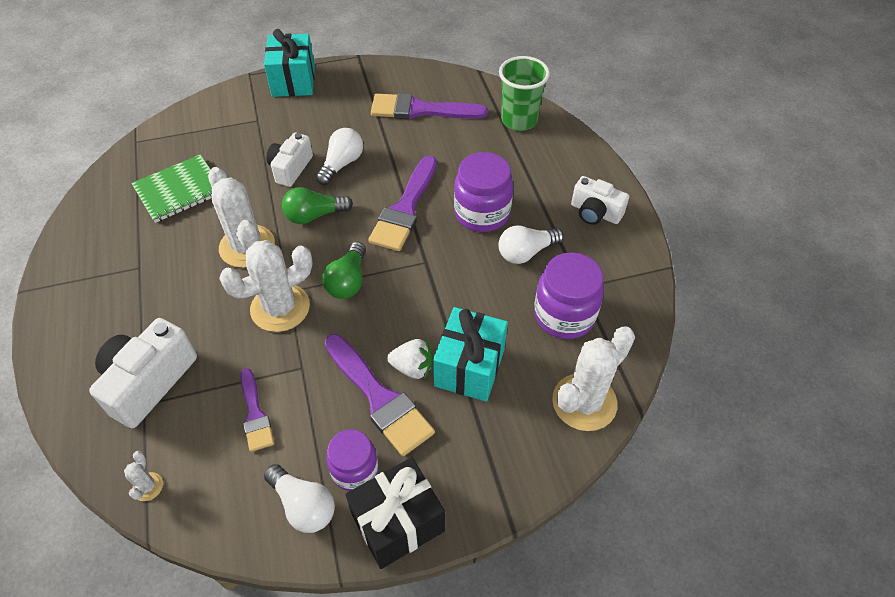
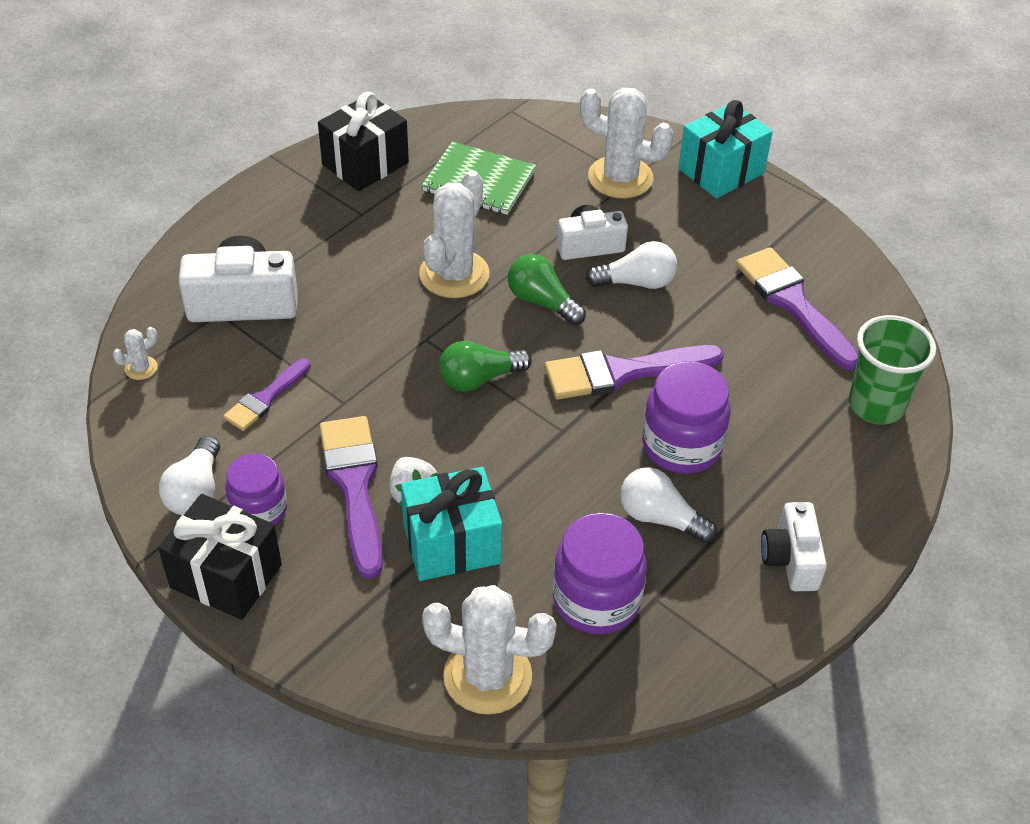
camera: 55 degrees right, 5 degrees down
white cactus [219,240,313,332] -> white cactus moved to [580,88,674,199]
purple brush [325,334,435,456] -> purple brush turned 150 degrees clockwise [319,416,383,579]
none -> black gift [318,92,409,192]

